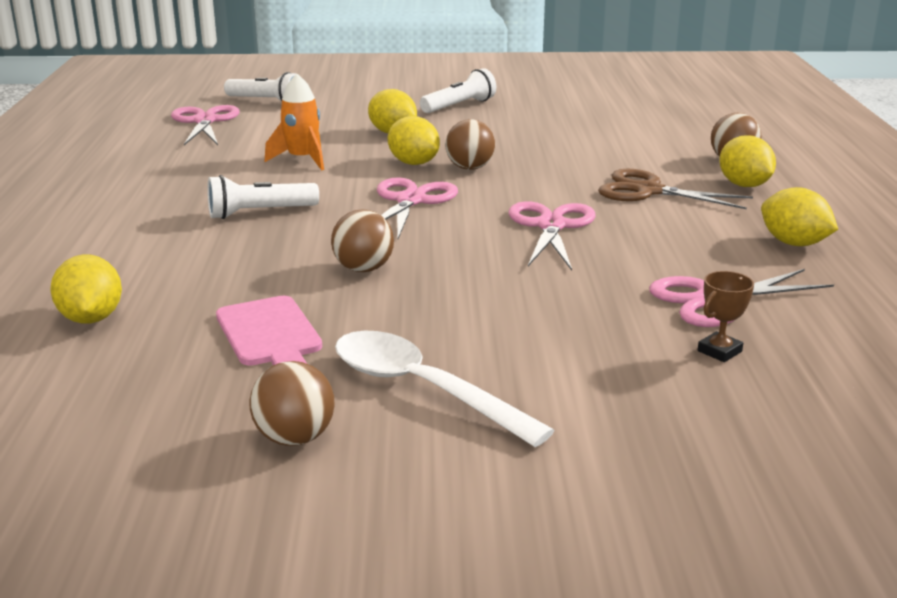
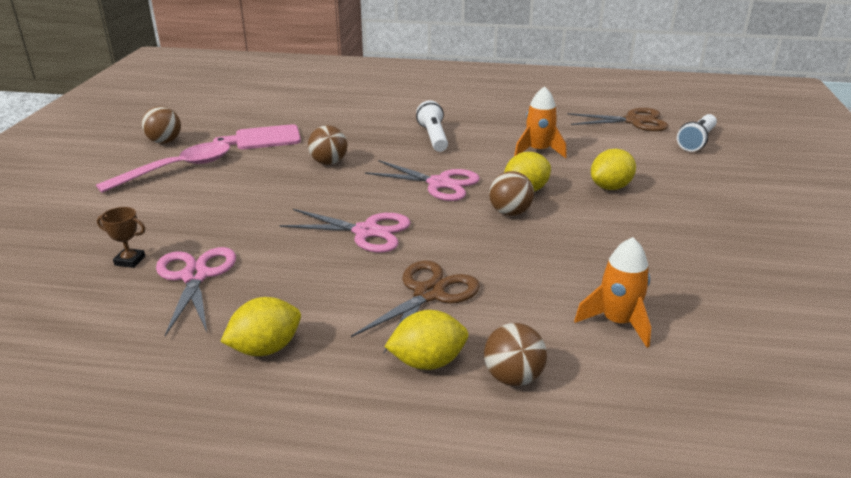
camera: 100 degrees right, 5 degrees up
yellow lemon [50,255,122,324] -> none
pink scissors [171,105,240,145] -> brown scissors [567,108,669,131]
white spoon [335,331,555,447] -> pink spoon [96,142,230,193]
white flashlight [420,68,496,113] -> none
brown trophy [698,271,754,362] -> brown trophy turned 45 degrees counterclockwise [97,207,145,268]
none -> orange rocket [574,237,651,348]

